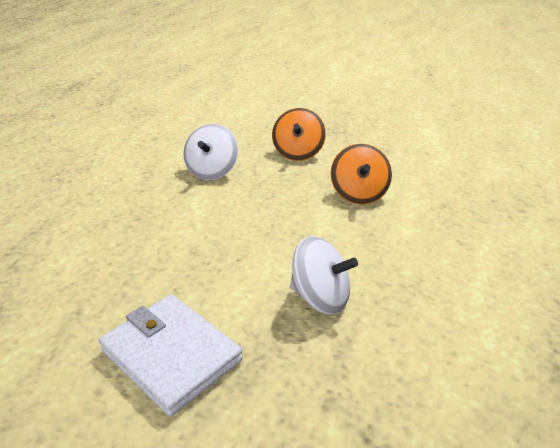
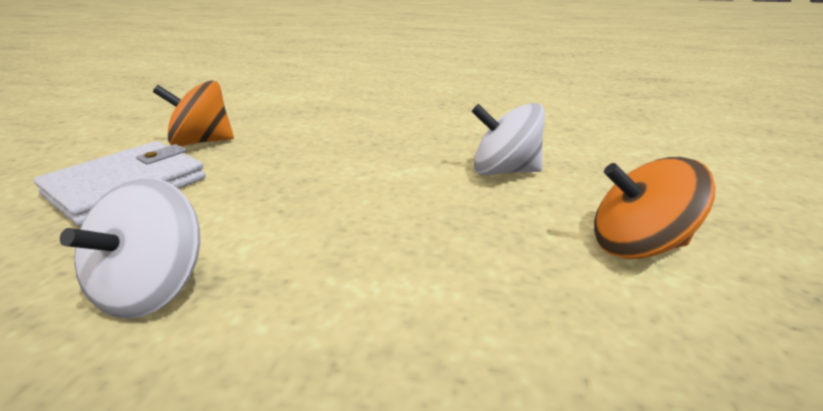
camera: 85 degrees right, 5 degrees down
orange spinning top [330,144,392,205] -> orange spinning top moved to [153,80,234,146]

